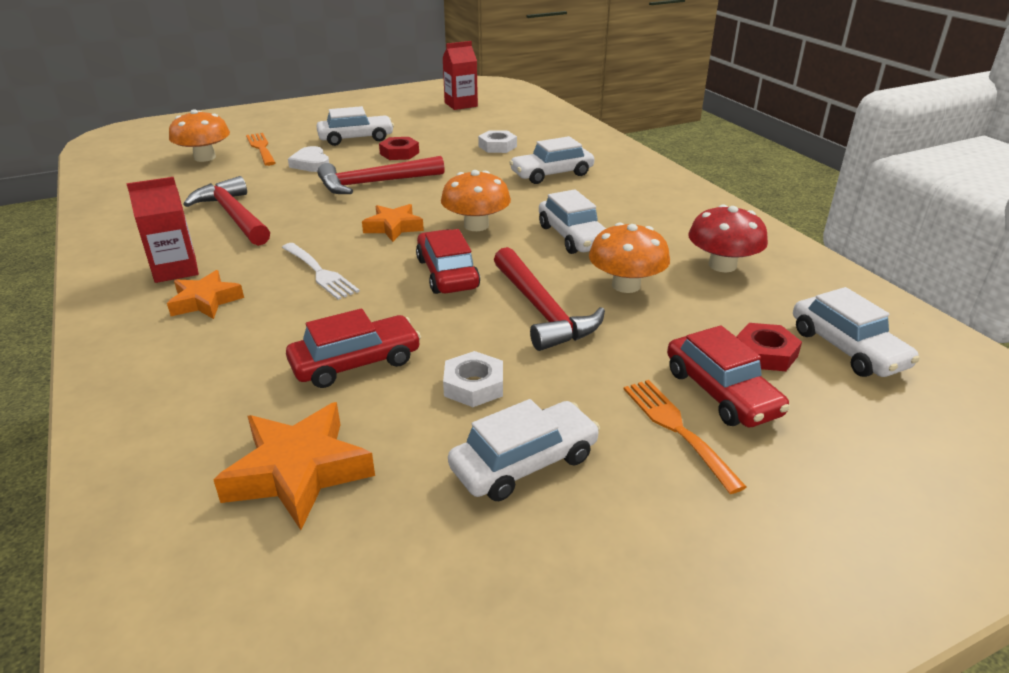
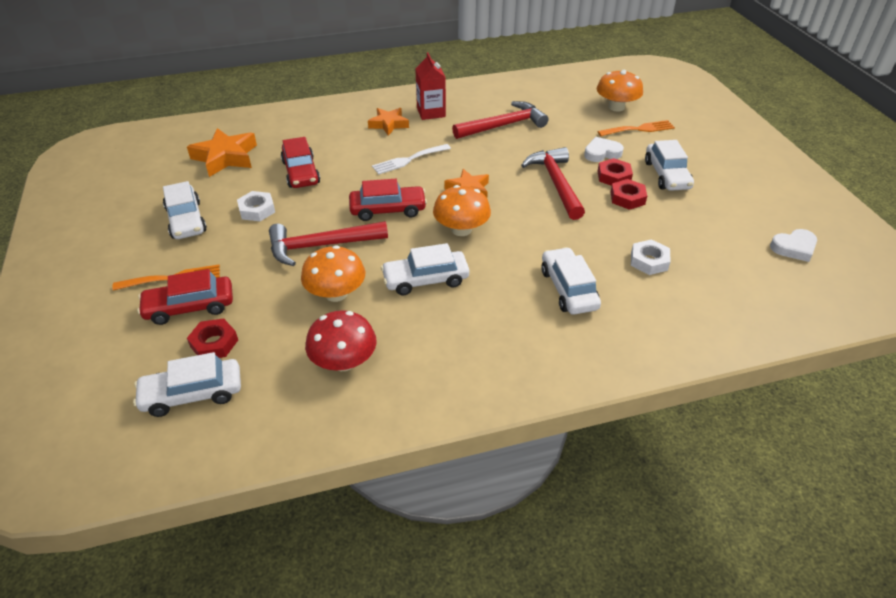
camera: 100 degrees right, 10 degrees up
red carton [442,41,478,110] -> white heart [770,229,817,262]
none -> red nut [597,158,633,186]

